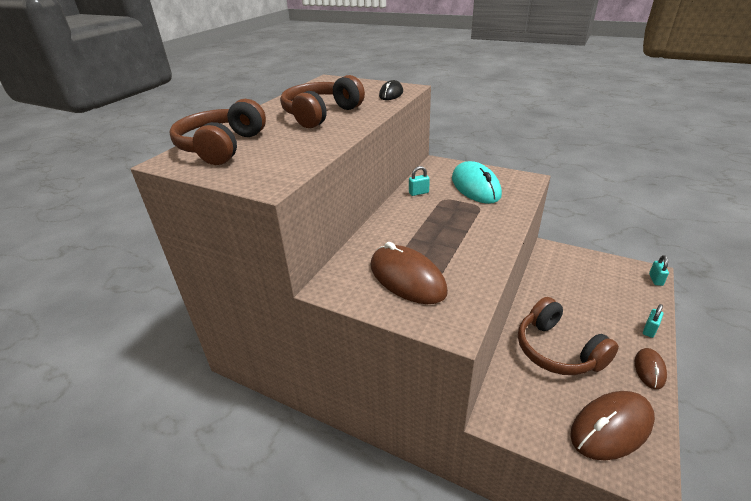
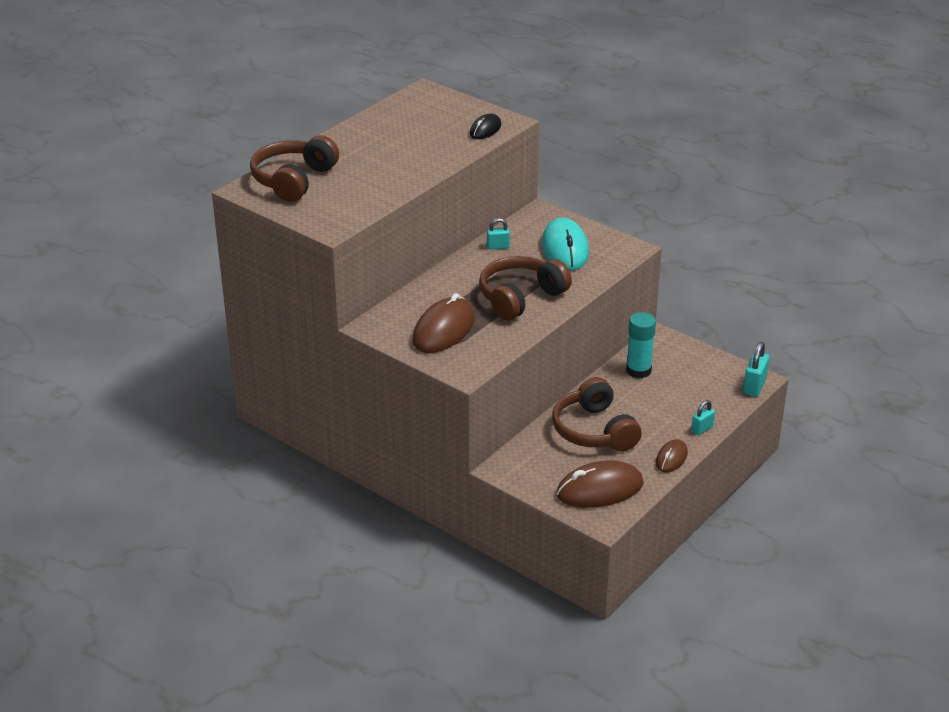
camera: 10 degrees right, 0 degrees up
brown headphones [280,75,365,128] -> brown headphones moved to [479,256,572,320]
brown mouse [370,242,448,304] -> brown mouse turned 60 degrees clockwise [412,293,475,353]
turquoise padlock [649,255,669,286] -> turquoise padlock [743,342,769,397], size x1.55
none -> turquoise glue stick [626,312,656,378]

